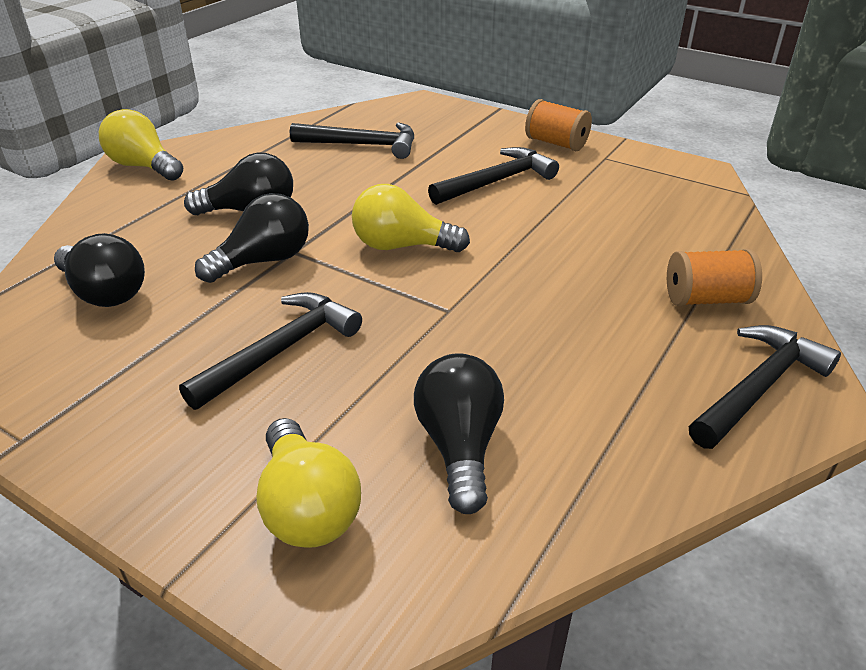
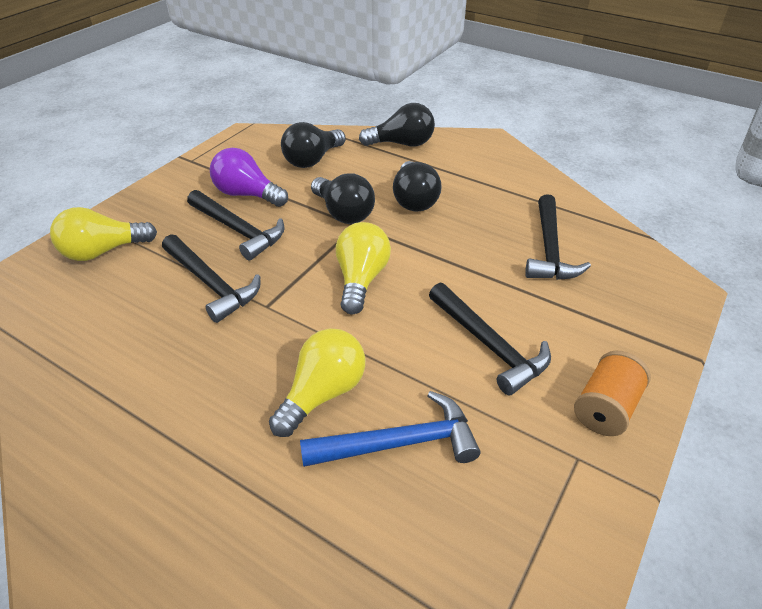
camera: 90 degrees right, 5 degrees up
yellow light bulb [99,109,183,181] -> yellow light bulb moved to [269,329,365,437]
black light bulb [414,353,504,514] -> black light bulb moved to [359,103,435,147]
orange spool [667,249,762,306] -> none
black hammer [689,325,841,449] -> black hammer moved to [162,234,260,323]
none -> purple light bulb [210,148,288,207]
none -> blue hammer [300,391,480,467]

